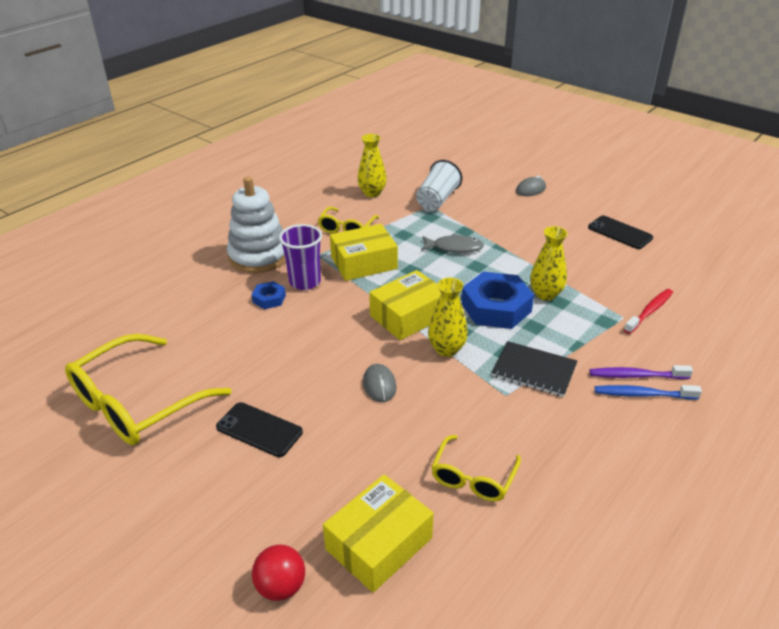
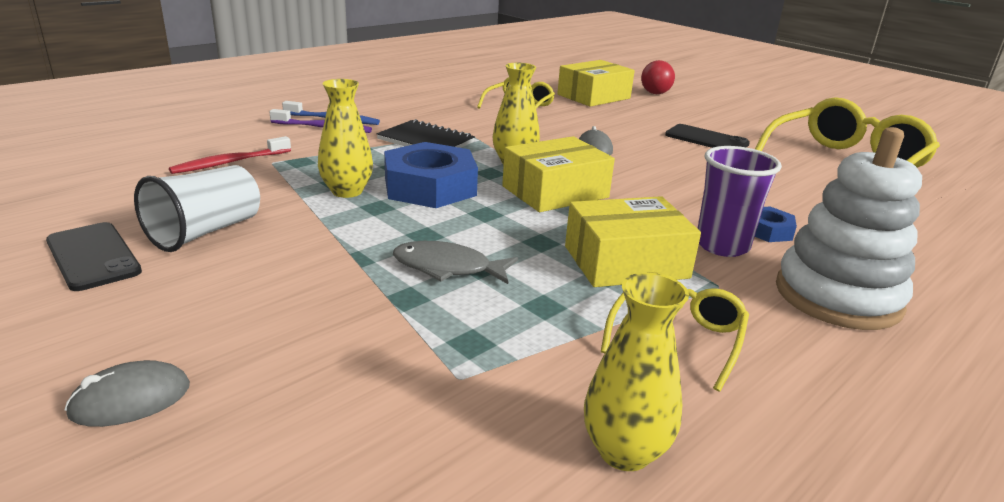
camera: 175 degrees left, 10 degrees down
white cup [416,160,462,211] -> white cup moved to [134,165,260,252]

